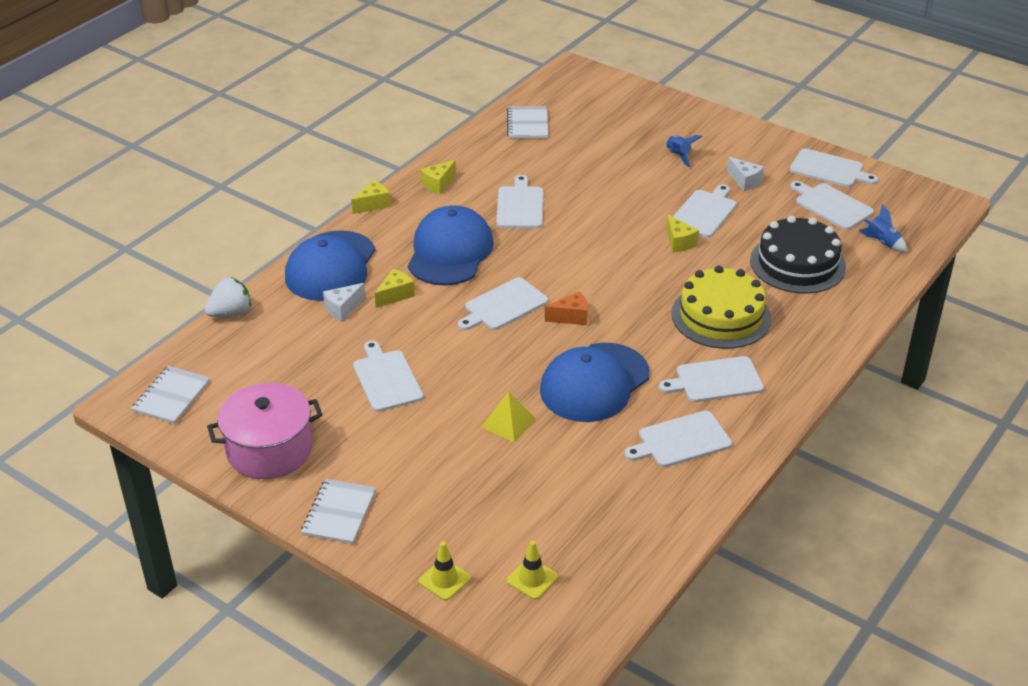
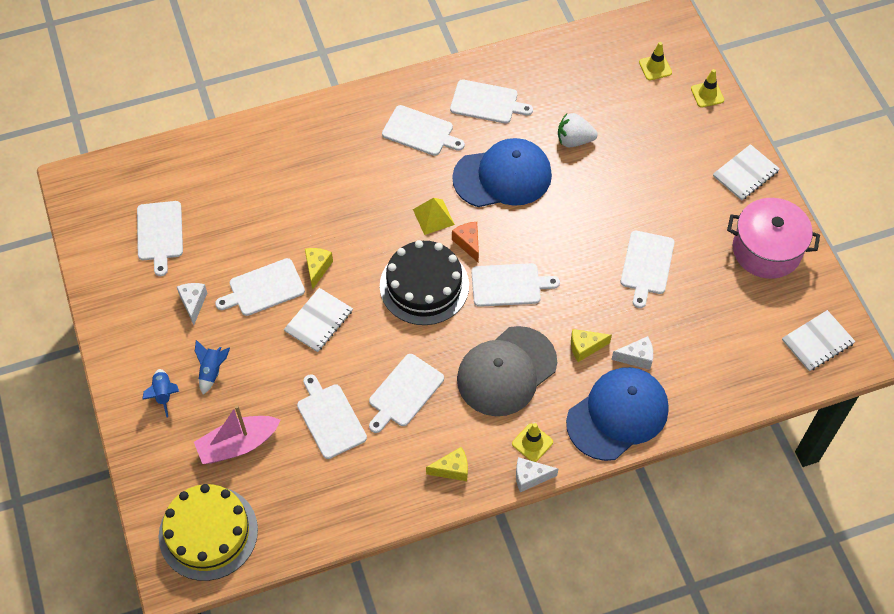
camera: 145 degrees left, 20 degrees up
white strawberry [204,277,251,317] -> white strawberry moved to [558,113,598,147]
yellow cheese [352,180,390,214] -> white cheese [516,457,558,492]
blue cap [408,205,494,285] -> grey cap [457,326,557,416]
yellow pyramid [481,391,536,443] -> yellow pyramid moved to [413,198,455,235]
white notebook [507,106,548,138] -> white notebook moved to [284,288,353,352]
orange cheese [545,291,588,325] -> orange cheese turned 45 degrees clockwise [452,222,479,262]
yellow cake [672,266,771,349] -> yellow cake moved to [159,484,258,581]
black cake [750,216,846,294] -> black cake moved to [380,240,469,325]
white cutting board [790,148,878,187] -> white cutting board moved to [297,374,367,459]
blue rocket [859,204,907,252] -> blue rocket moved to [142,369,179,418]
none -> pink boat [194,405,281,464]
none -> yellow traffic cone [512,423,553,462]

